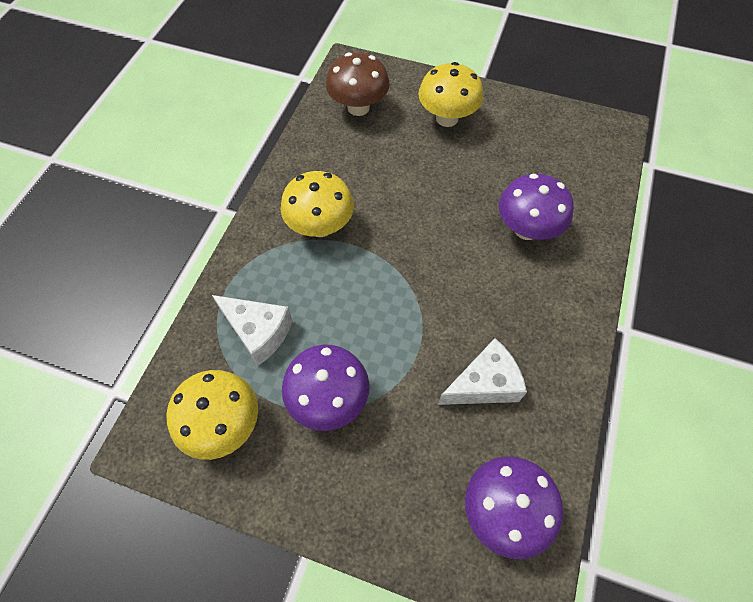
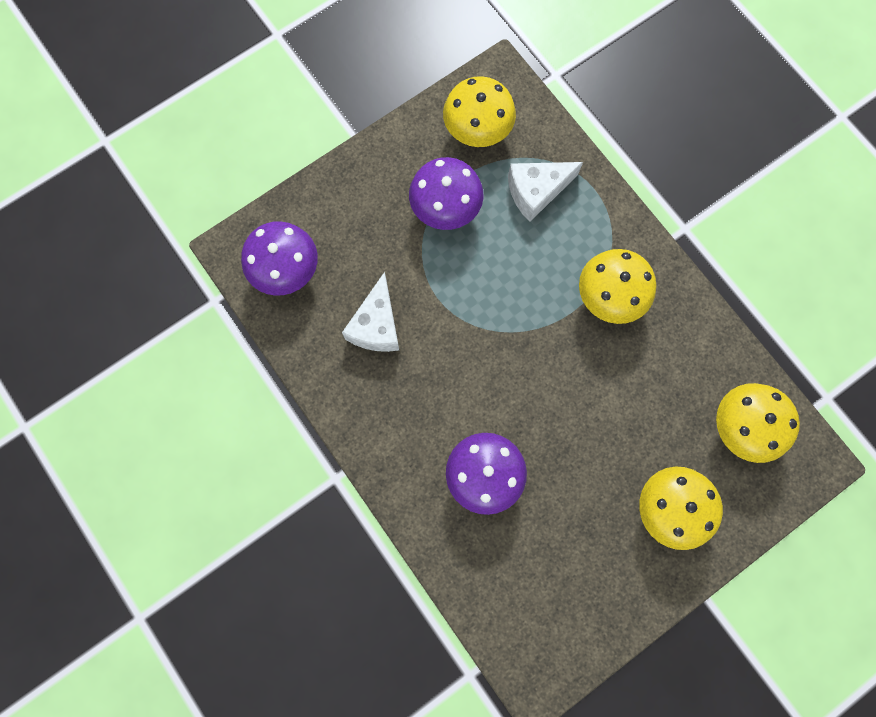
camera: 125 degrees right, 15 degrees up
brown mushroom [326,52,390,116] -> yellow mushroom [716,383,800,463]

